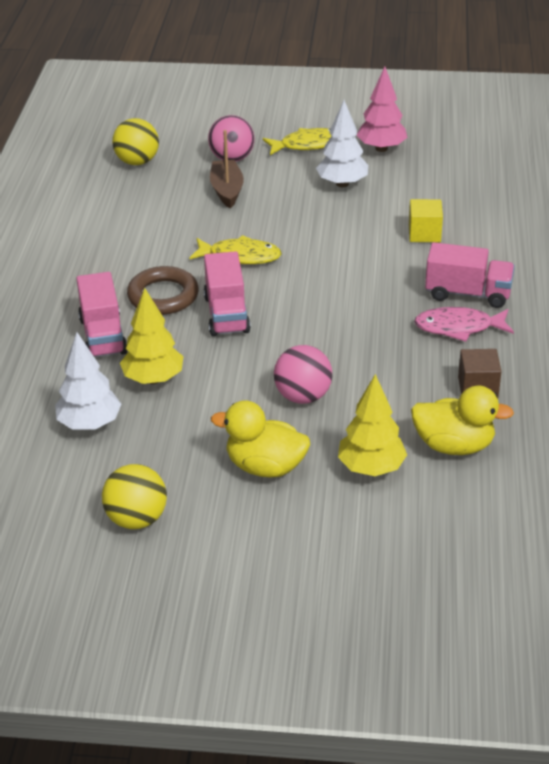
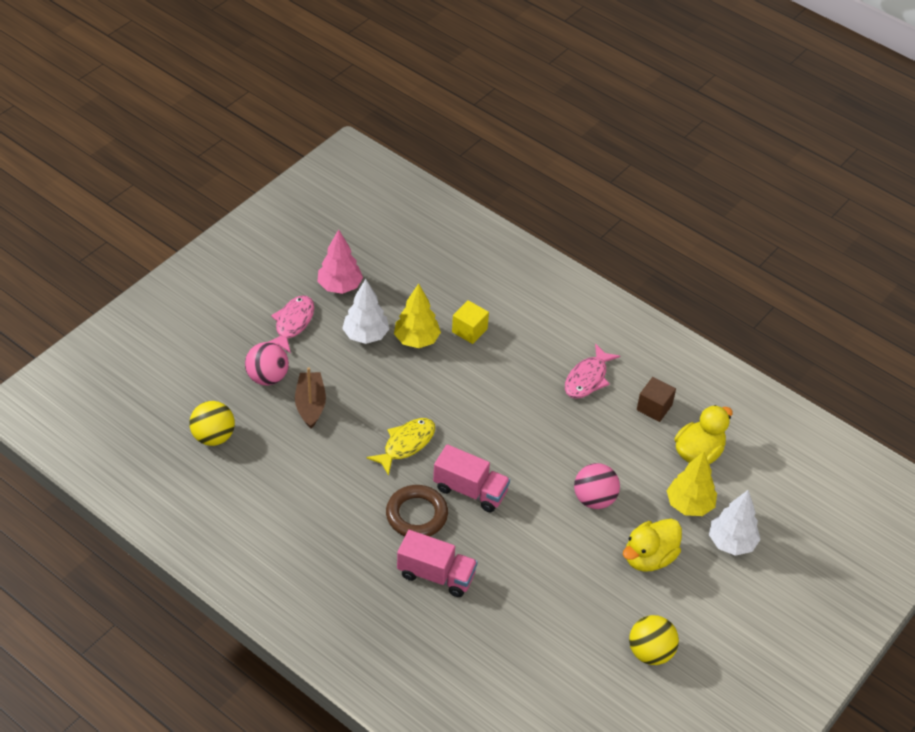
camera: 60 degrees left, 10 degrees up
white tree [55,332,121,430] -> white tree moved to [709,490,761,556]
yellow tree [120,288,183,384] -> yellow tree moved to [394,284,441,348]
brown boat [210,130,244,208] -> brown boat turned 60 degrees clockwise [295,367,326,429]
yellow fish [263,128,331,155] -> pink fish [269,296,314,353]
pink truck [425,242,515,308] -> none

